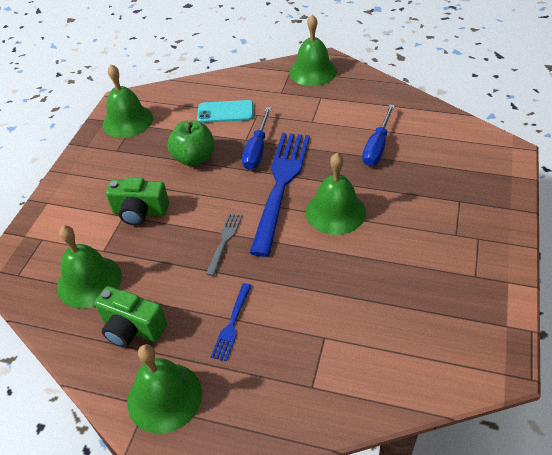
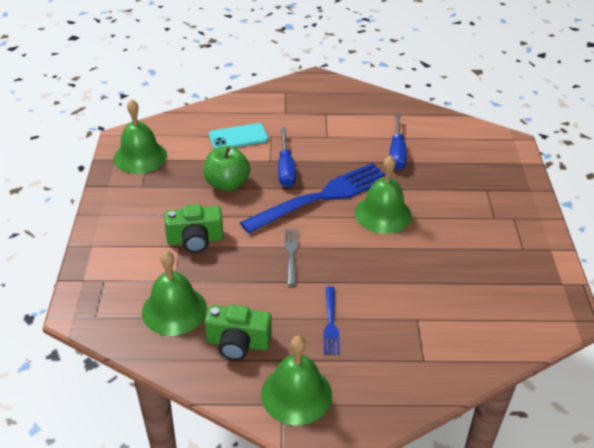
camera: 20 degrees left, 5 degrees down
blue fork [250,133,310,257] -> blue fork turned 60 degrees clockwise [240,163,385,234]
green bell [289,15,337,86] -> none

